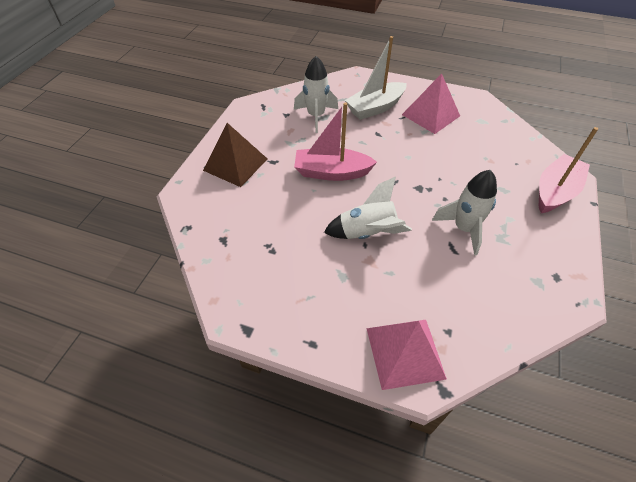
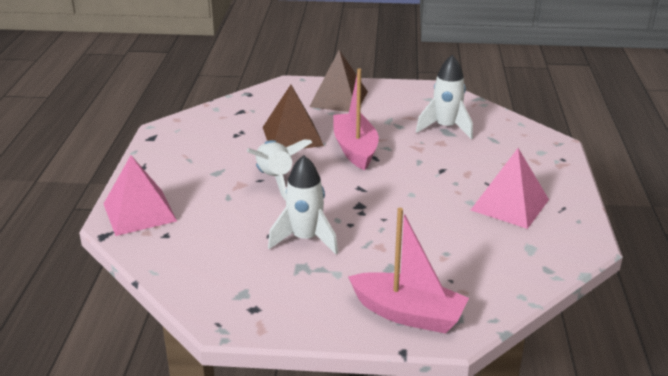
camera: 75 degrees right, 20 degrees down
white boat [345,36,407,120] -> none
none -> brown pyramid [263,85,324,149]

